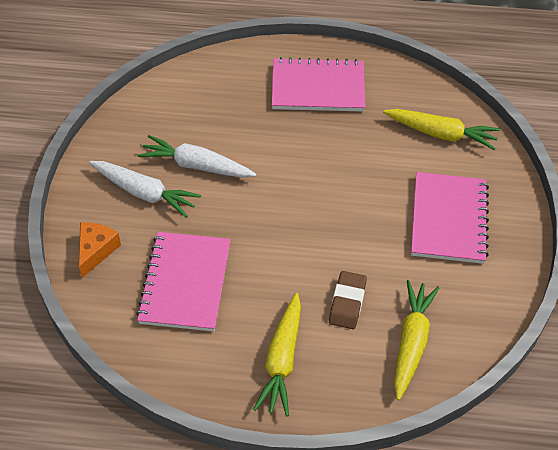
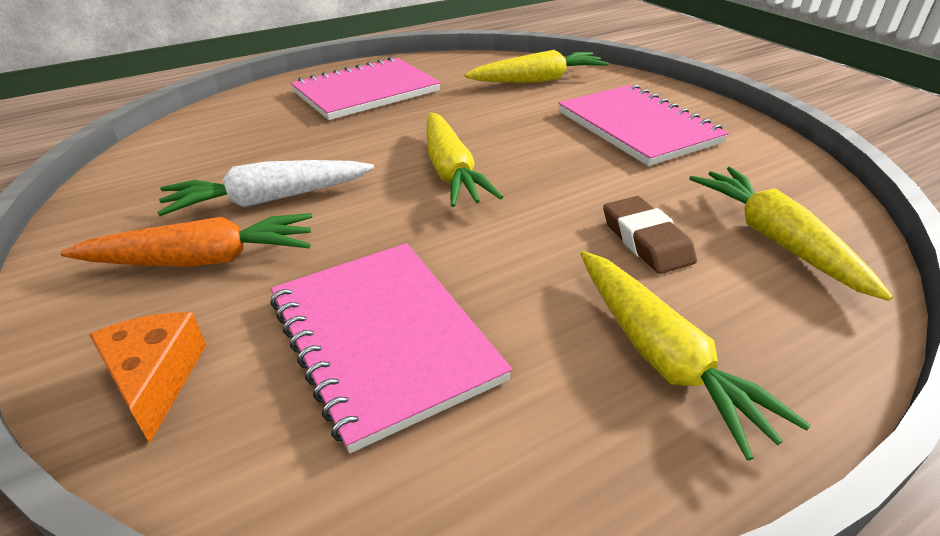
camera: 35 degrees left, 15 degrees down
white carrot [89,161,201,218] -> orange carrot [61,213,312,267]
none -> yellow carrot [427,112,503,207]

